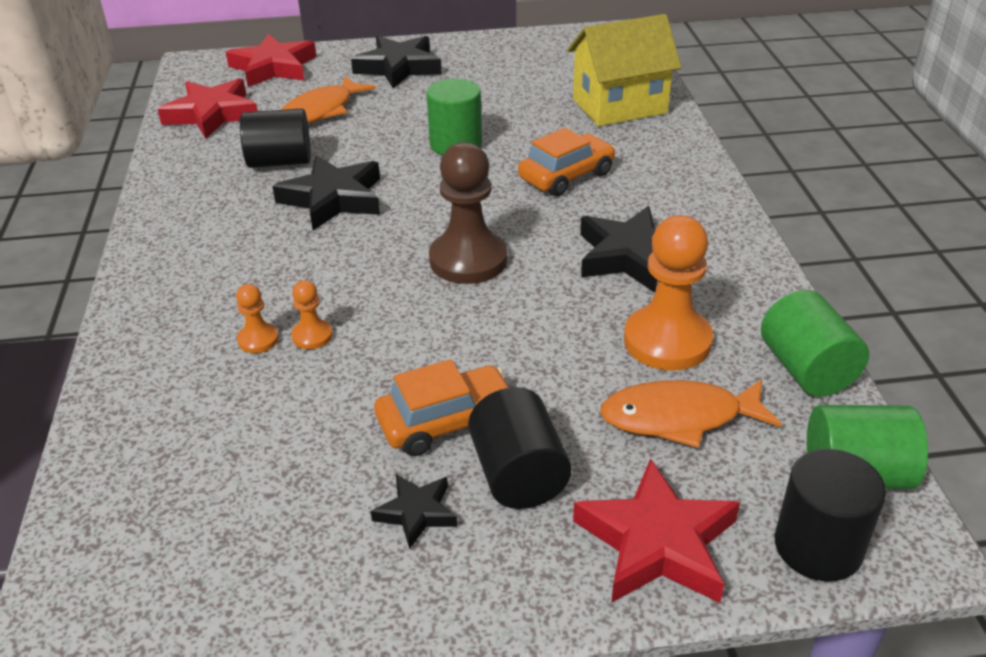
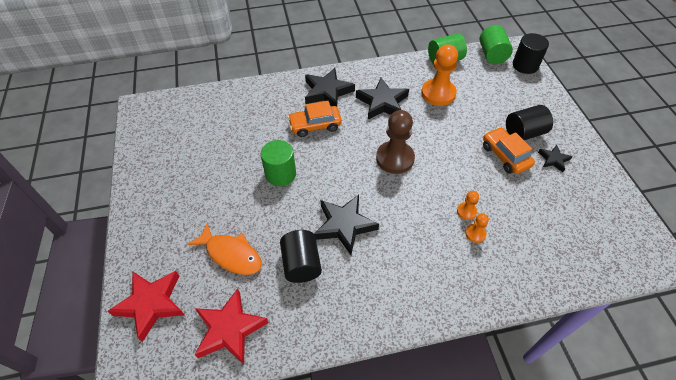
camera: 95 degrees left, 15 degrees up
black star [351,36,442,88] -> black star moved to [305,68,355,106]
orange car [518,128,615,196] -> orange car turned 60 degrees counterclockwise [288,101,342,137]
yellow house [567,14,681,126] -> none
red star [573,458,740,603] -> none
orange fish [600,379,782,448] -> none

